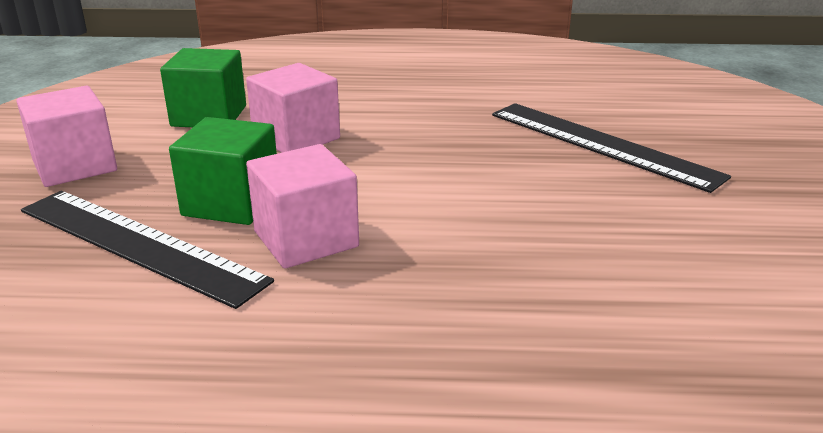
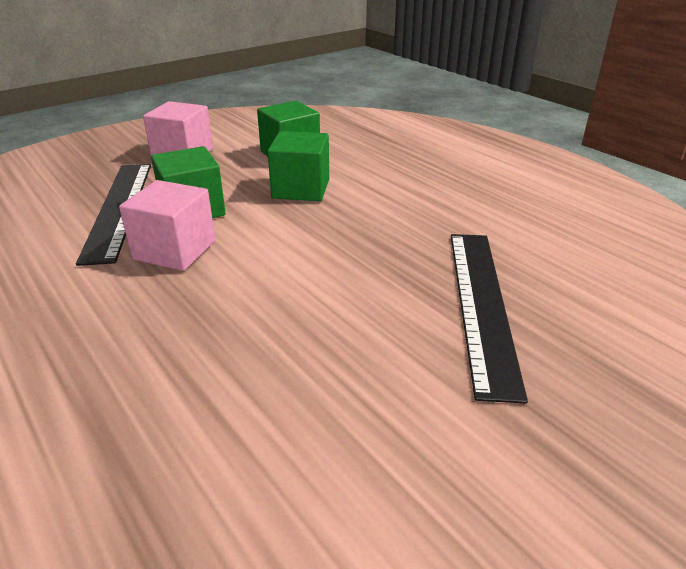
camera: 50 degrees right, 5 degrees up
pink cube [246,63,340,153] -> green cube [268,131,329,201]

